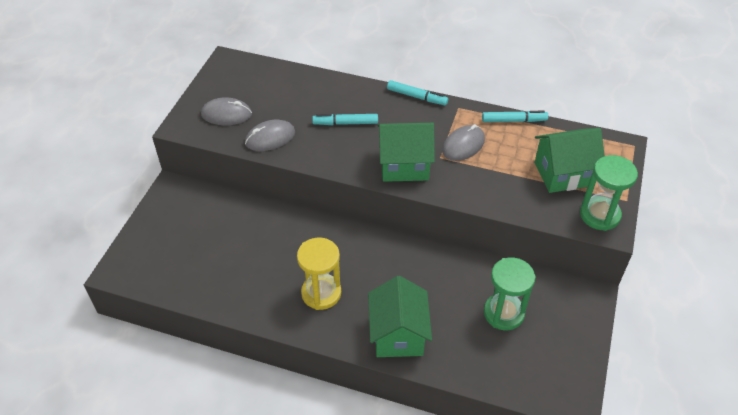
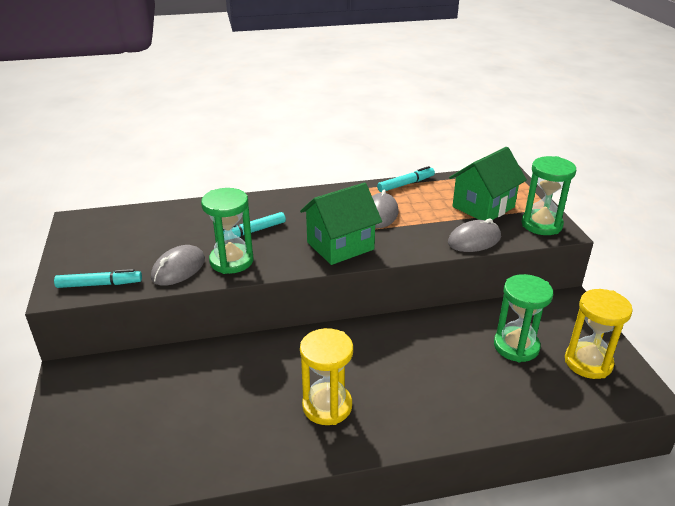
camera: 30 degrees left, 15 degrees down
grey mouse [201,97,252,125] -> grey mouse moved to [448,218,501,252]
green house [368,276,432,357] -> none
turquoise marker [387,80,448,105] -> turquoise marker moved to [54,269,142,288]
none -> green hourglass [201,188,254,274]
none -> yellow hourglass [565,289,633,379]

